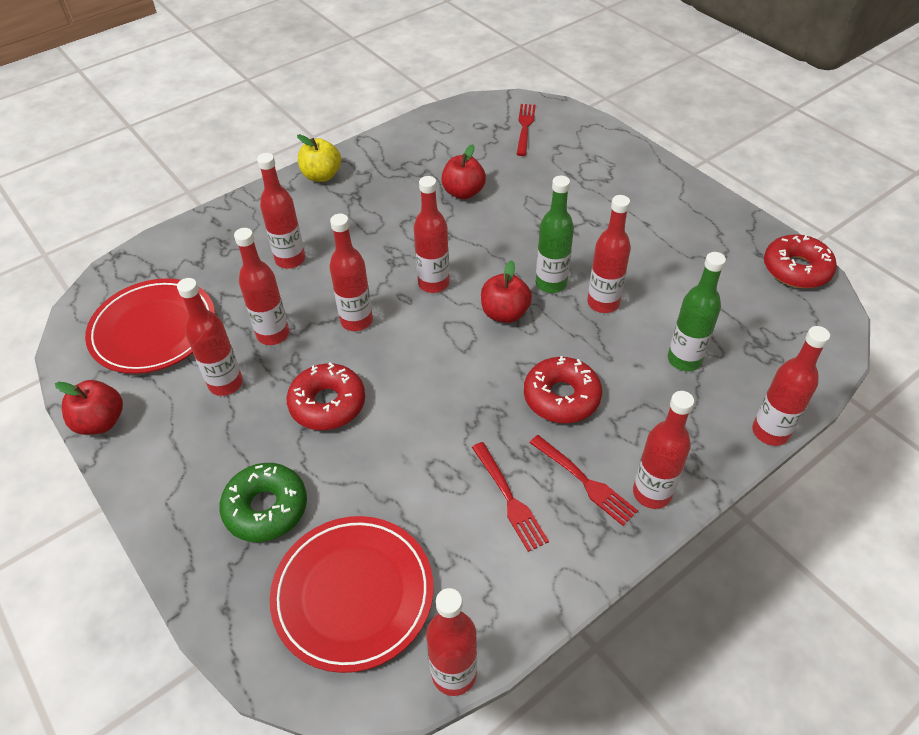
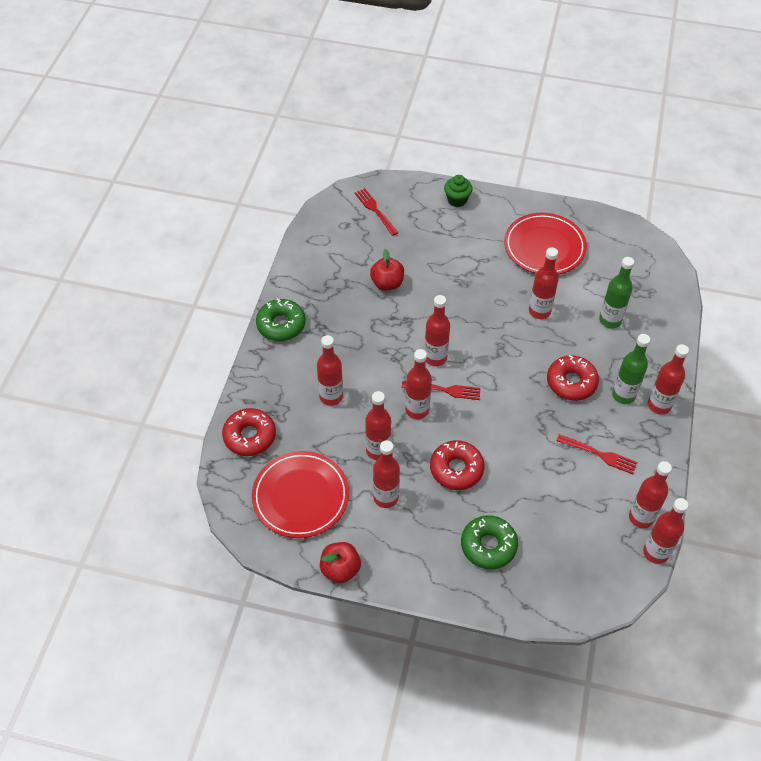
camera: 40 degrees left, 5 degrees up
red plate [270,516,433,673] -> red plate moved to [504,213,587,275]
yellow apple [297,134,341,182] -> green donut [256,299,306,341]
red apple [481,260,532,323] -> none
red fork [530,435,638,526] -> red fork moved to [402,381,481,400]
green bottle [536,176,574,293] -> green bottle moved to [612,334,650,404]
red bottle [752,326,830,446] -> red bottle moved to [629,461,672,528]
red donut [764,234,837,288] -> red donut moved to [222,408,276,456]
none -> green cupcake [444,175,472,207]

